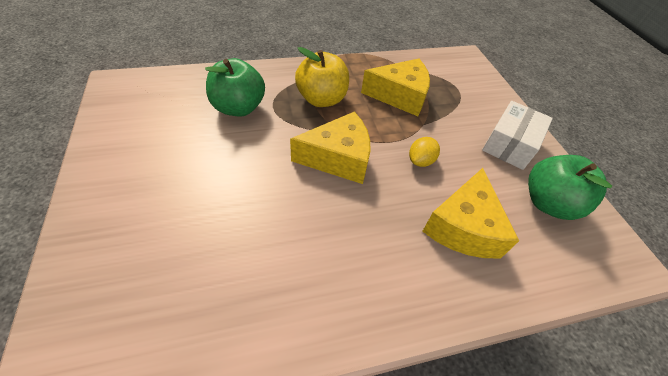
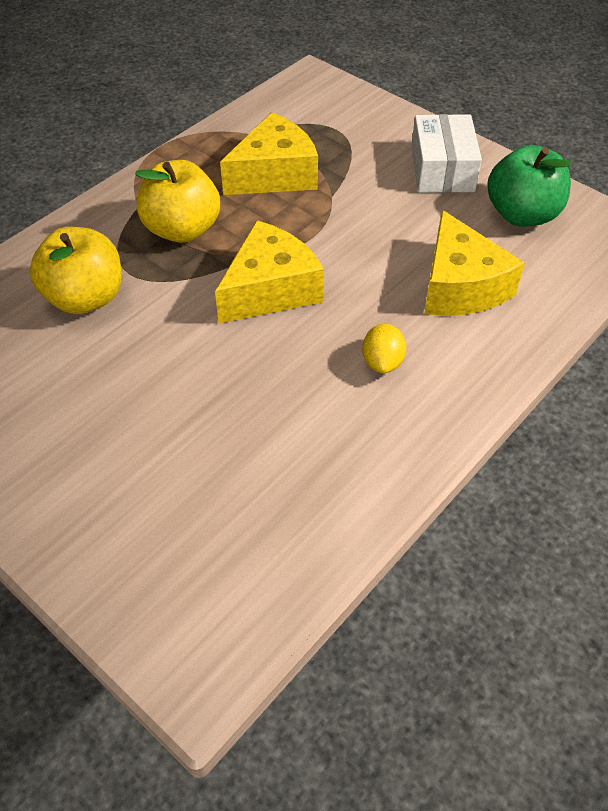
camera: 30 degrees left, 0 degrees up
green apple [205,58,265,116] -> yellow apple [30,227,122,314]
yellow lemon [409,137,440,167] -> yellow lemon moved to [362,324,406,373]

